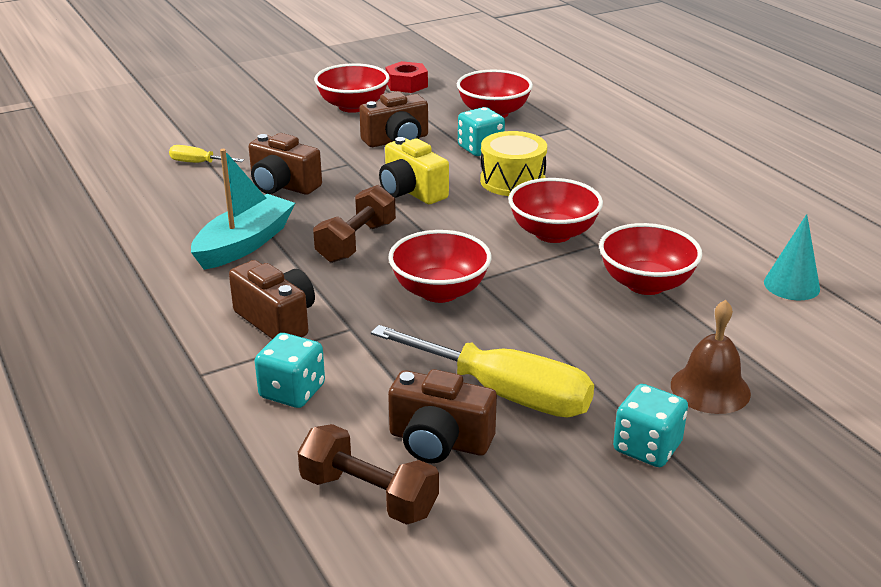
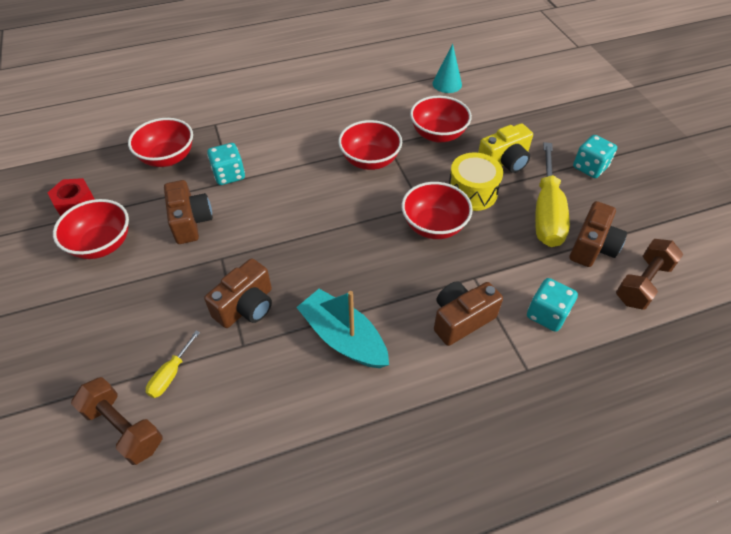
camera: 80 degrees left, 20 degrees up
brown dumbbell [313,185,396,263] -> brown dumbbell moved to [71,377,162,465]
yellow screwdriver [371,325,594,417] -> yellow screwdriver turned 150 degrees clockwise [535,142,570,247]
yellow camera [379,137,449,204] -> yellow camera moved to [478,123,533,173]
yellow drum [480,131,547,196] -> yellow drum moved to [449,153,503,211]
brown bell [671,300,751,414] -> none

